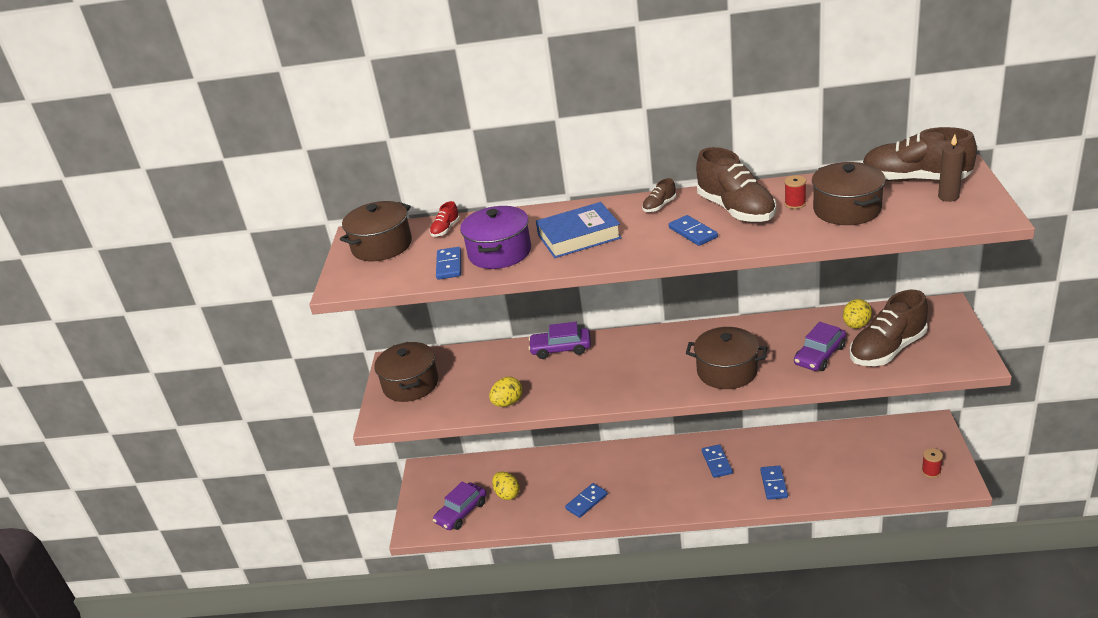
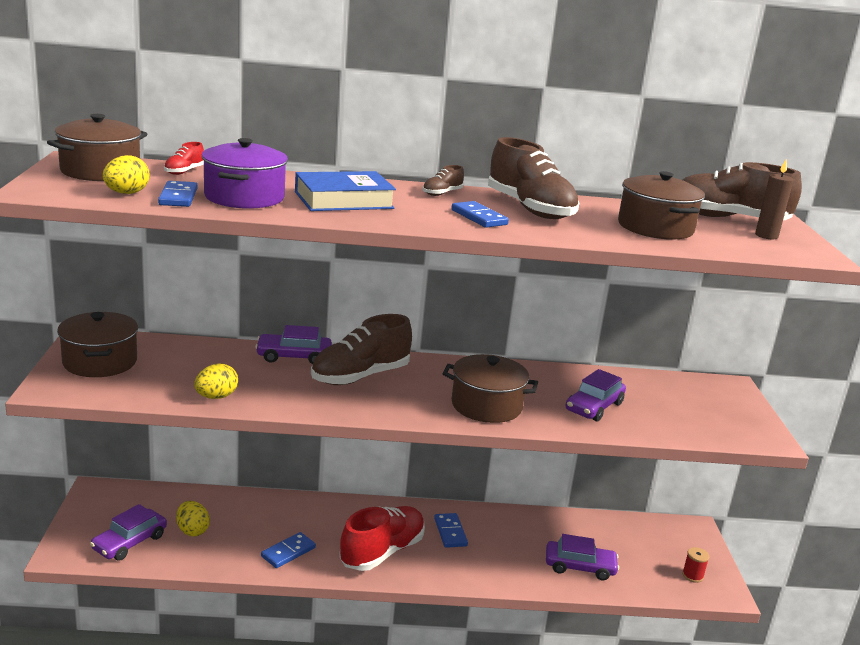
camera: 10 degrees left, 10 degrees down
blue domino [760,466,788,500] -> none
red spool [785,175,806,209] -> none
yellow egg [843,299,872,328] -> yellow egg moved to [103,155,150,194]
brown shoe [850,290,928,366] -> brown shoe moved to [311,314,412,385]
none -> red shoe [339,506,425,571]
none -> purple car [546,534,619,580]

